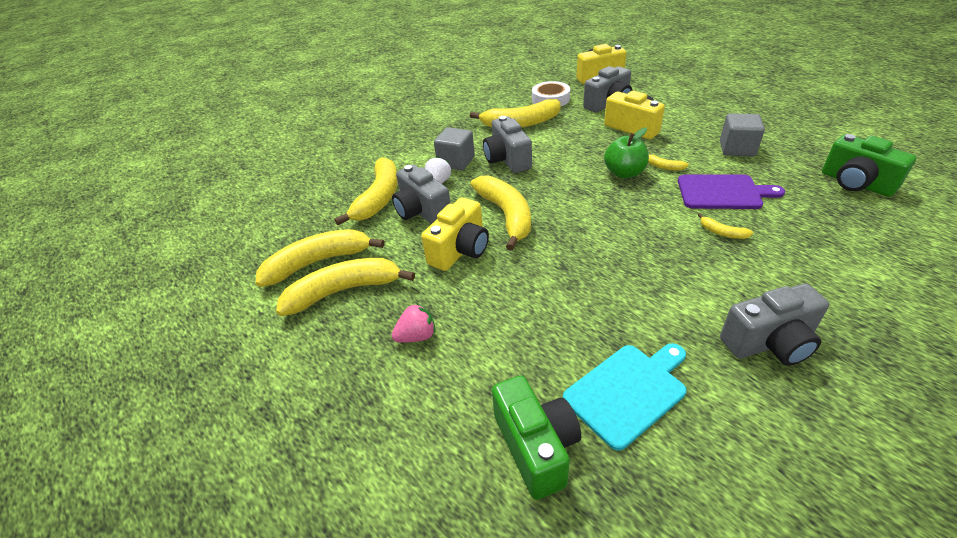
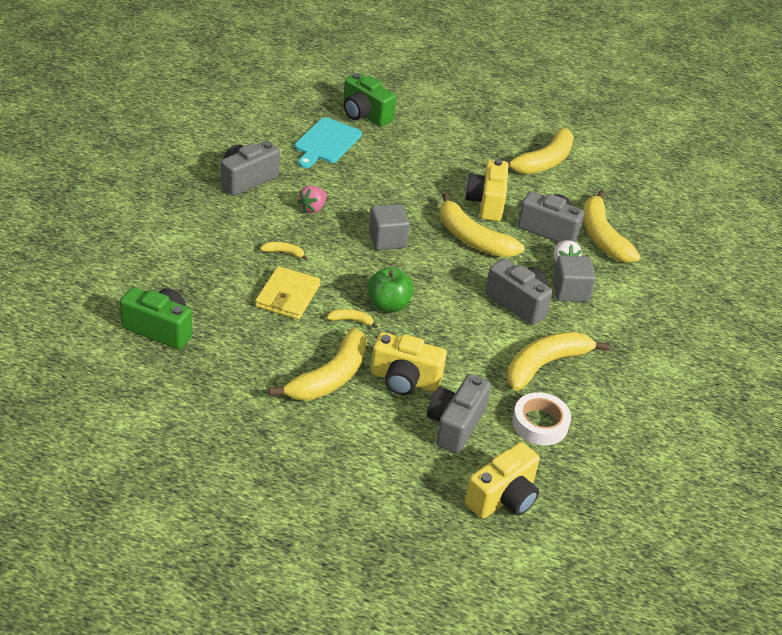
camera: 145 degrees right, 0 degrees up
yellow banana [256,229,384,287] -> yellow banana moved to [269,327,367,401]
pink strawberry [391,303,436,343] -> pink strawberry moved to [297,185,327,213]
purple cutting board [678,175,785,209] -> yellow wallet [255,266,320,320]
grey cube [720,113,765,156] -> grey cube moved to [369,204,410,250]

